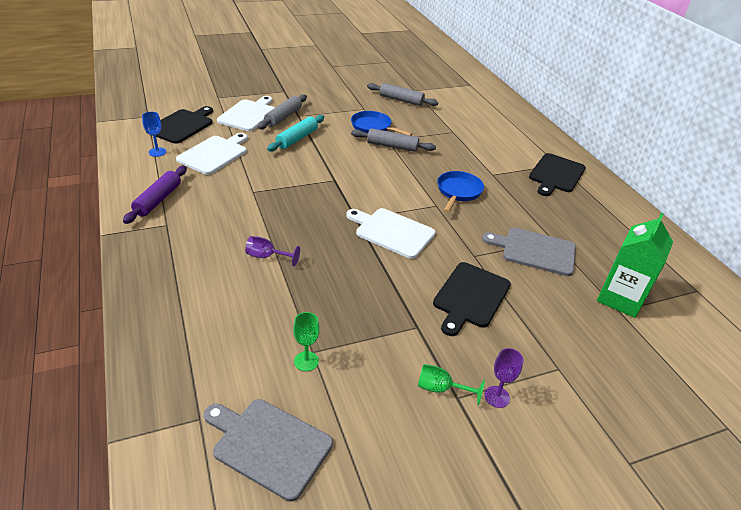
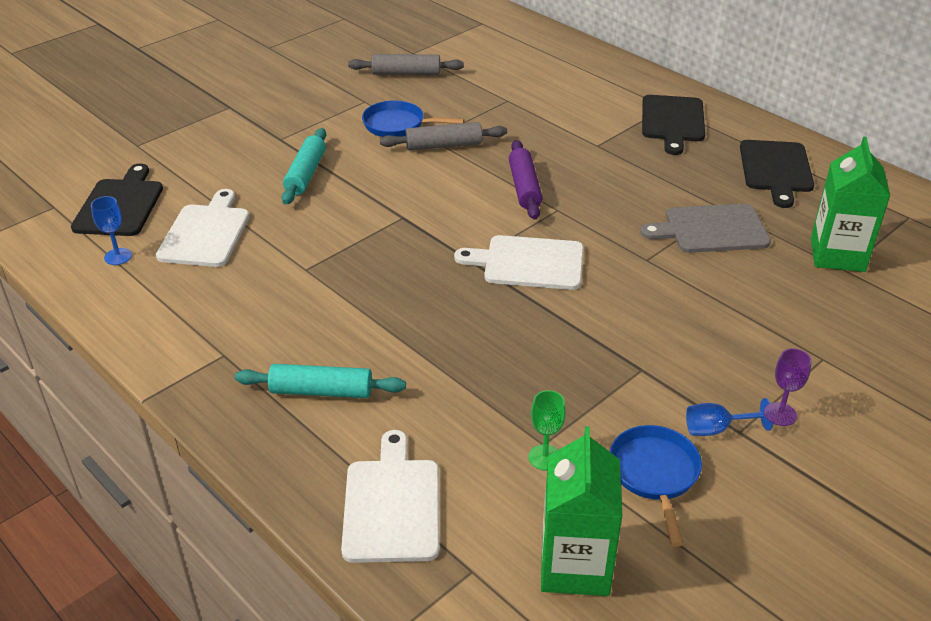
camera: 20 degrees left, 0 degrees up
purple rolling pin [123,166,187,224] -> purple rolling pin moved to [509,140,543,220]
grey cutting board [204,399,333,502] -> green carton [541,426,623,596]
white cutting board [217,96,275,131] -> white cutting board moved to [341,430,439,563]
purple goblet [245,236,300,266] -> none
grey rolling pin [258,94,307,129] -> none
green goblet [418,364,485,405] -> blue goblet [686,398,774,436]
black cutting board [433,262,511,336] -> black cutting board moved to [740,140,814,208]
blue pan [437,171,484,213] -> blue pan moved to [610,425,702,547]
none -> turquoise rolling pin [235,364,406,398]

